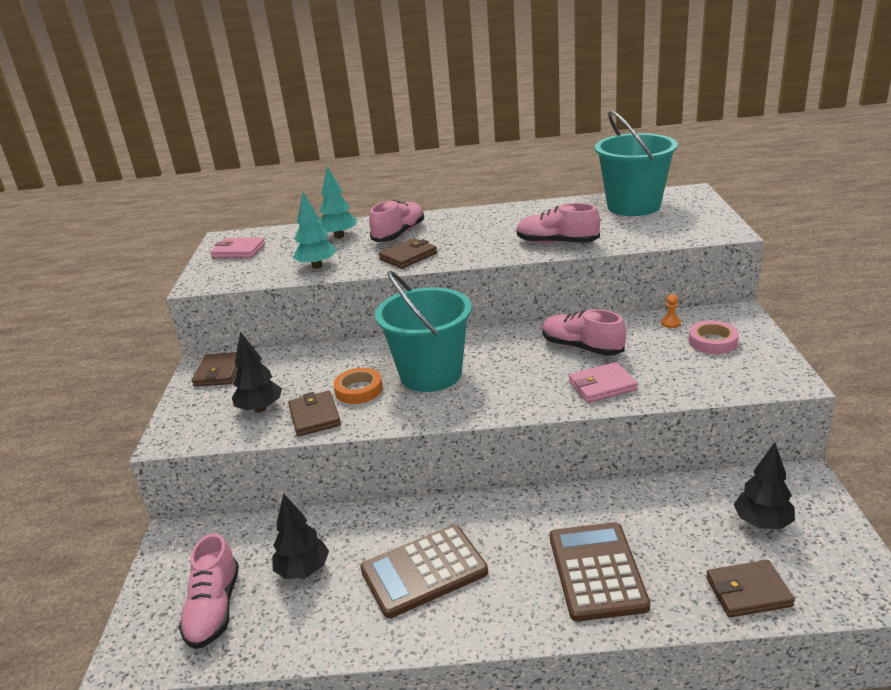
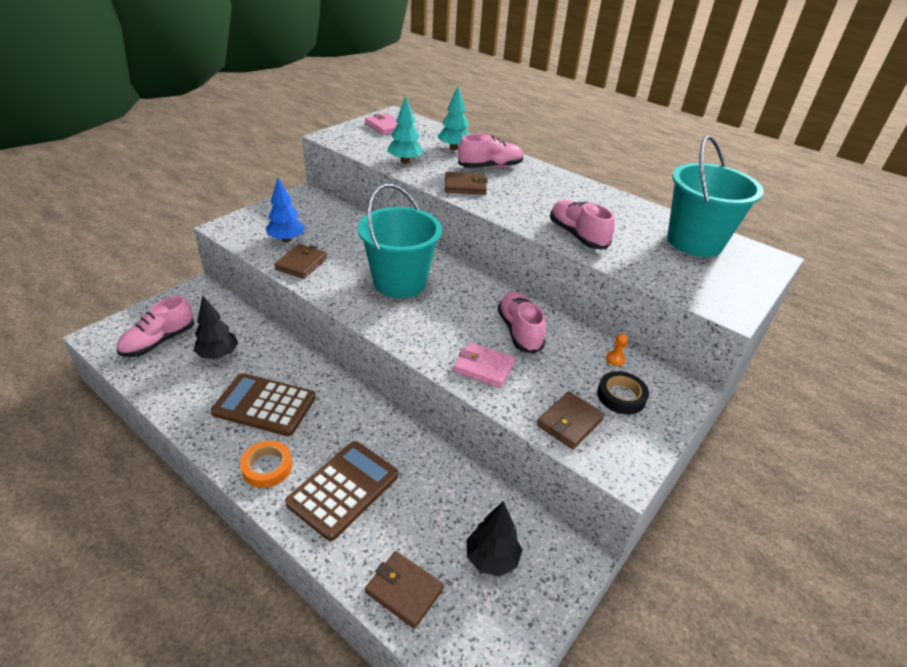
camera: 35 degrees right, 10 degrees up
brown wallet [192,352,238,387] -> brown wallet moved to [537,391,605,449]
black tree [232,331,282,413] -> blue tree [266,177,305,242]
orange tape [333,368,383,404] -> orange tape moved to [240,441,292,488]
pink tape [689,321,739,354] -> black tape [597,371,649,415]

